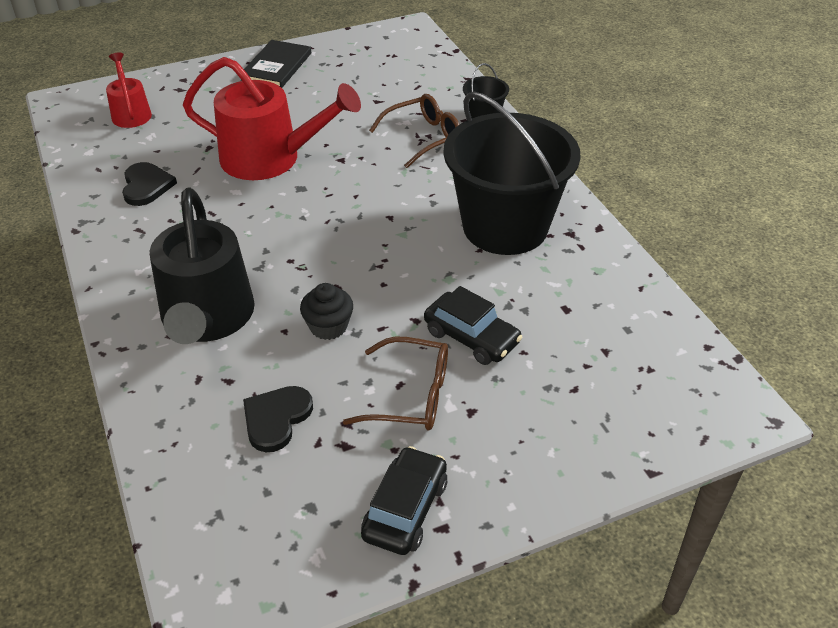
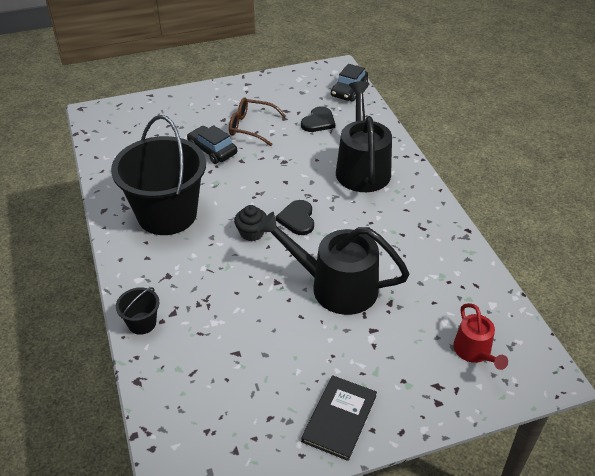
camera: 175 degrees left, 0 degrees up
black heart [122,162,177,206] -> black heart moved to [275,200,314,235]
red watering can [183,57,361,180] -> black watering can [257,212,409,315]
black cupcake [300,283,353,340] -> black cupcake moved to [234,205,267,241]
black car [361,446,447,555] -> black car moved to [331,64,368,102]
brown glasses [369,94,460,168] -> none

